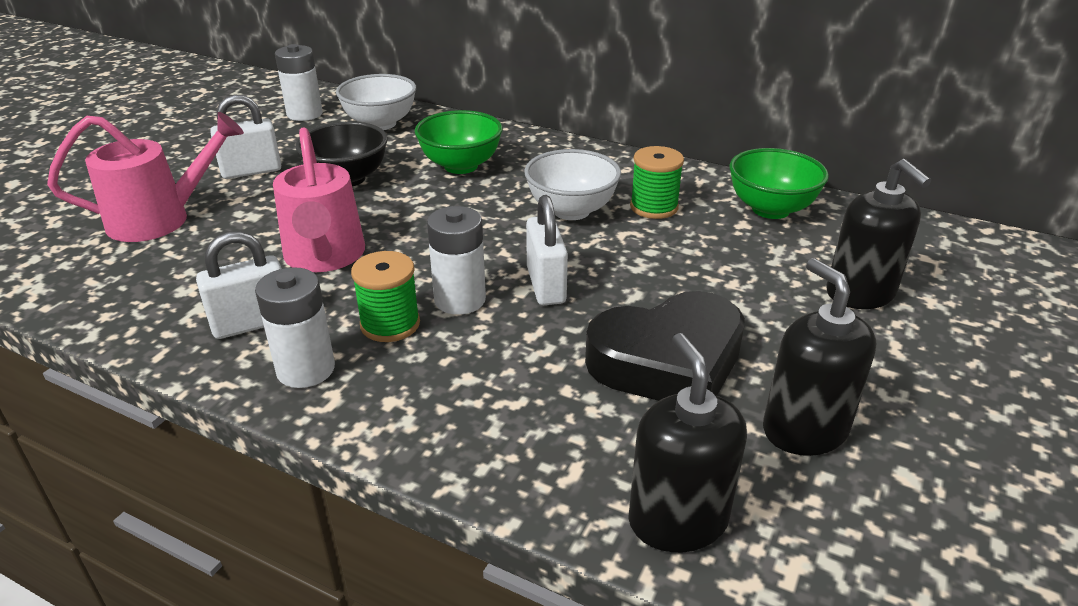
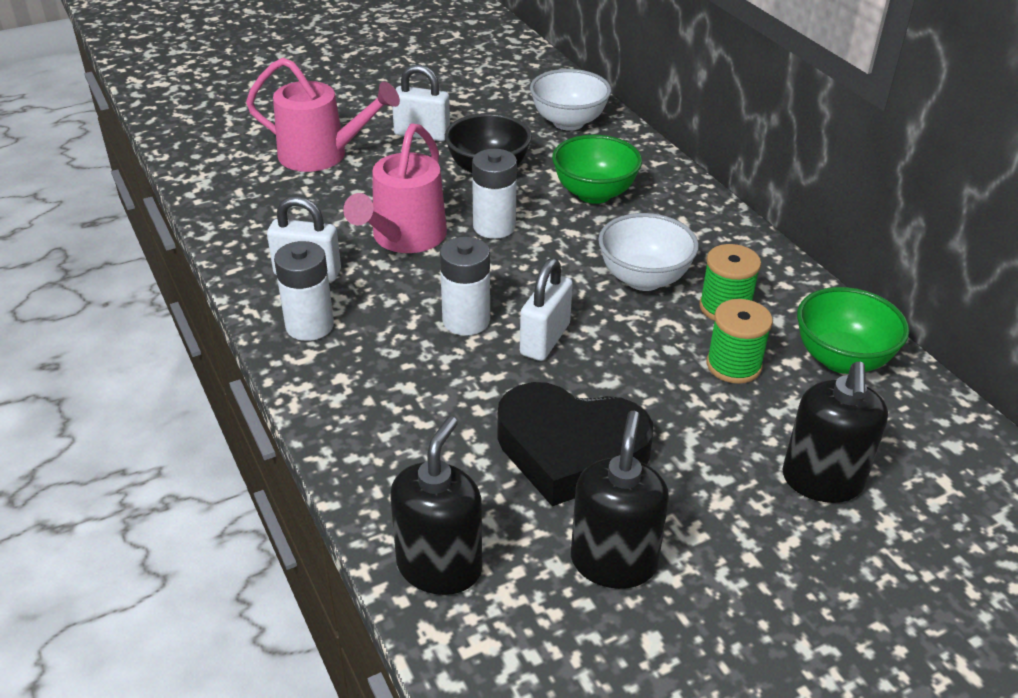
camera: 35 degrees right, 5 degrees up
white battery [275,44,323,121] -> white battery moved to [472,149,517,239]
green spool [351,251,420,342] -> green spool moved to [706,299,773,384]

